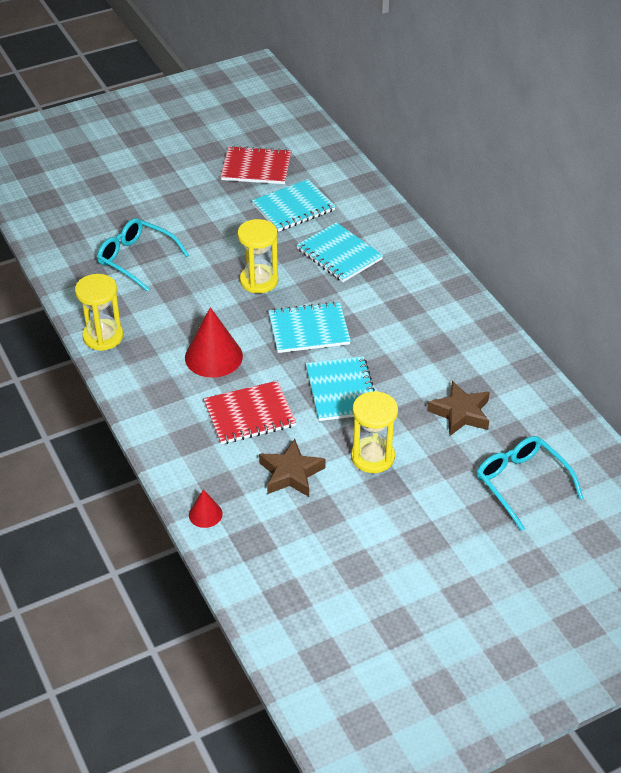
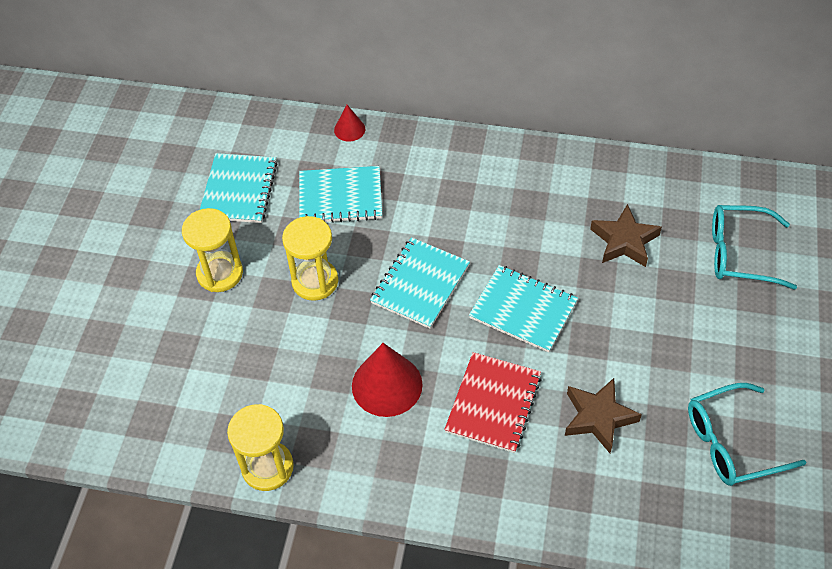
camera: 50 degrees left, 10 degrees up
turquoise glasses [97,218,189,292] -> turquoise glasses moved to [688,383,807,486]
red cone [189,489,223,528] -> red cone moved to [334,105,365,142]
red notebook [220,146,291,184] -> none
yellow hourglass [351,391,398,473] -> yellow hourglass moved to [182,208,243,292]

